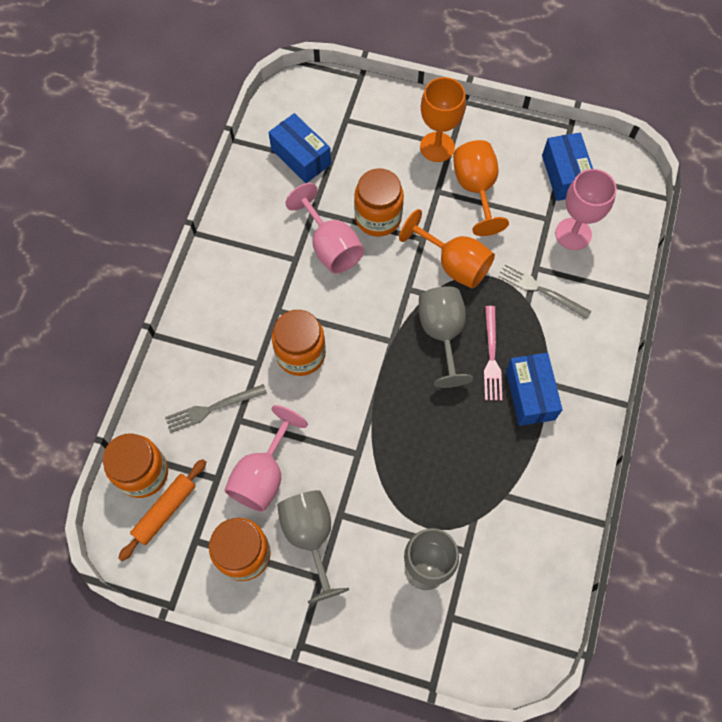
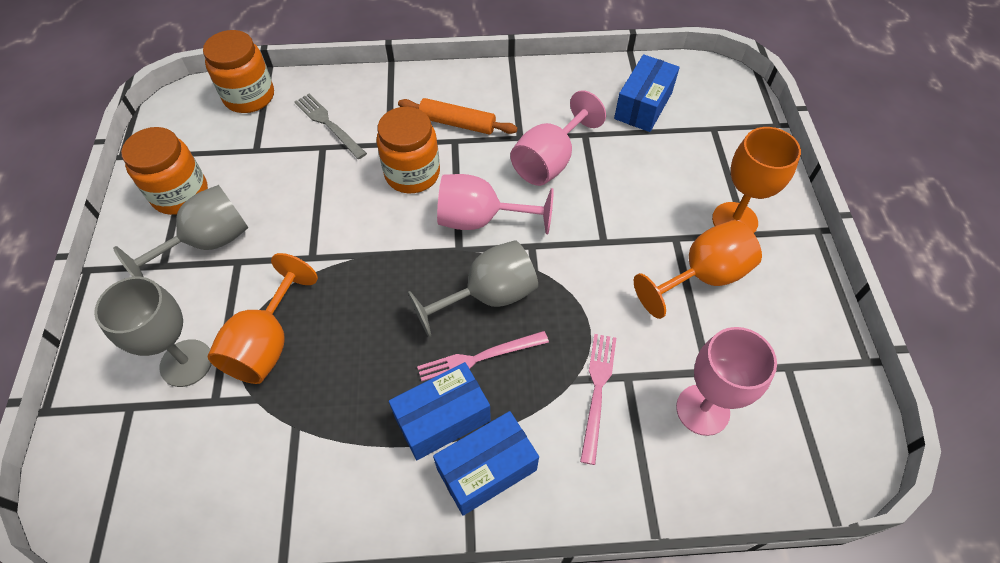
camera: 70 degrees right, 10 degrees down
orange rolling pin [118,459,206,561] -> orange rolling pin moved to [398,98,518,134]
pink goblet [224,405,308,512] -> pink goblet moved to [437,174,554,234]
orange jar [354,168,404,237] -> none
orange goblet [399,209,495,289] -> orange goblet moved to [208,253,318,384]
grey fork [498,263,591,319] -> pink fork [580,334,616,465]
blue box [542,133,593,201] -> blue box moved to [433,411,539,516]

